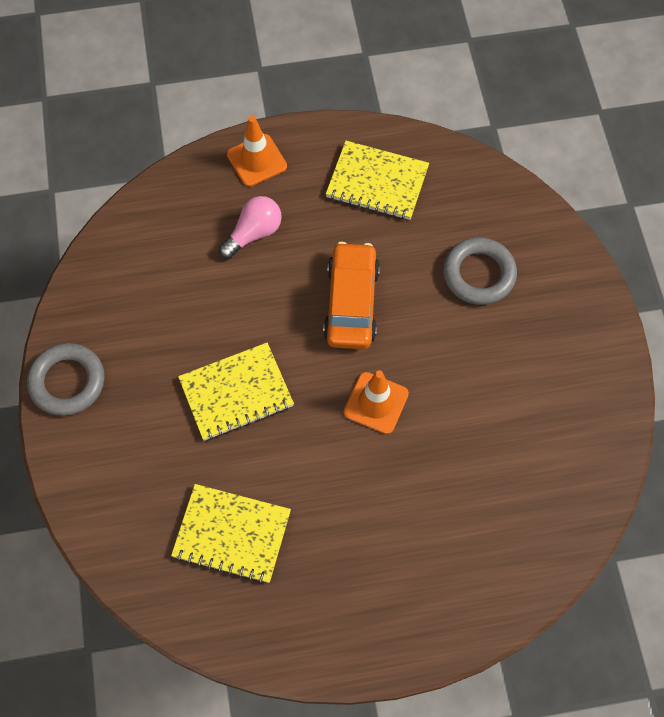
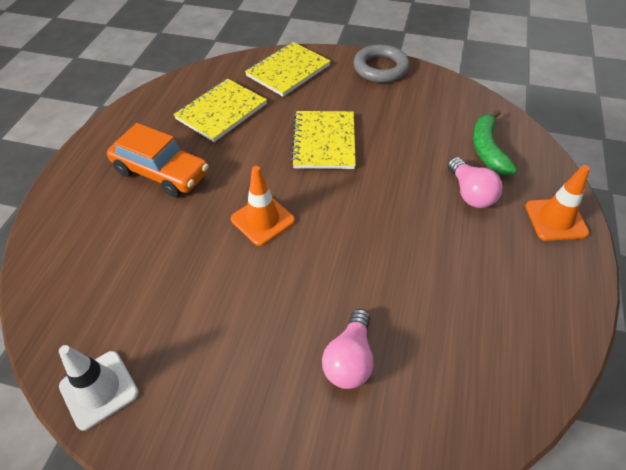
camera: 115 degrees right, 15 degrees down
orange car [323,242,380,349] -> orange car moved to [107,123,208,197]
yellow notebook [326,141,429,220] -> yellow notebook moved to [245,42,331,96]
grey ring [443,237,517,305] -> pink light bulb [322,309,374,389]
none -> white traffic cone [59,345,138,431]
none -> green banana [473,110,517,175]

